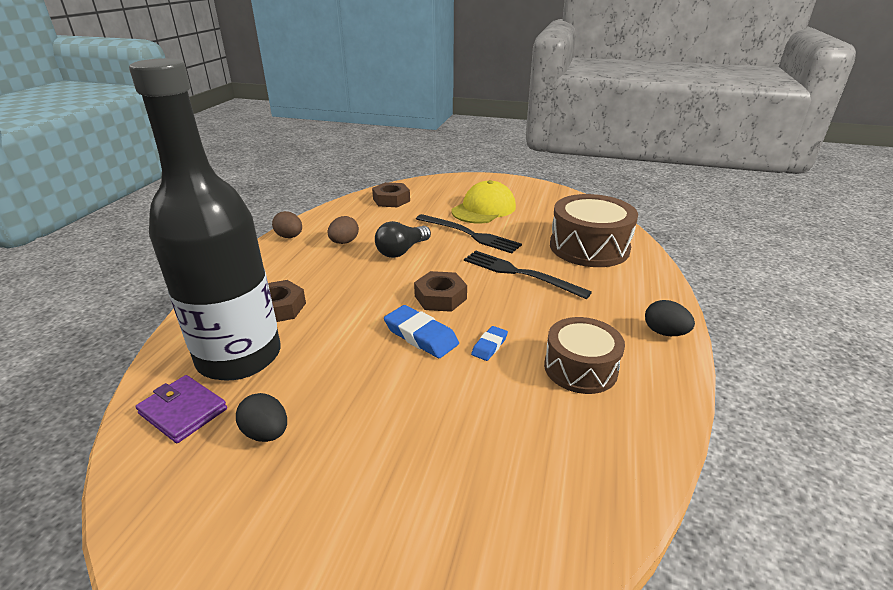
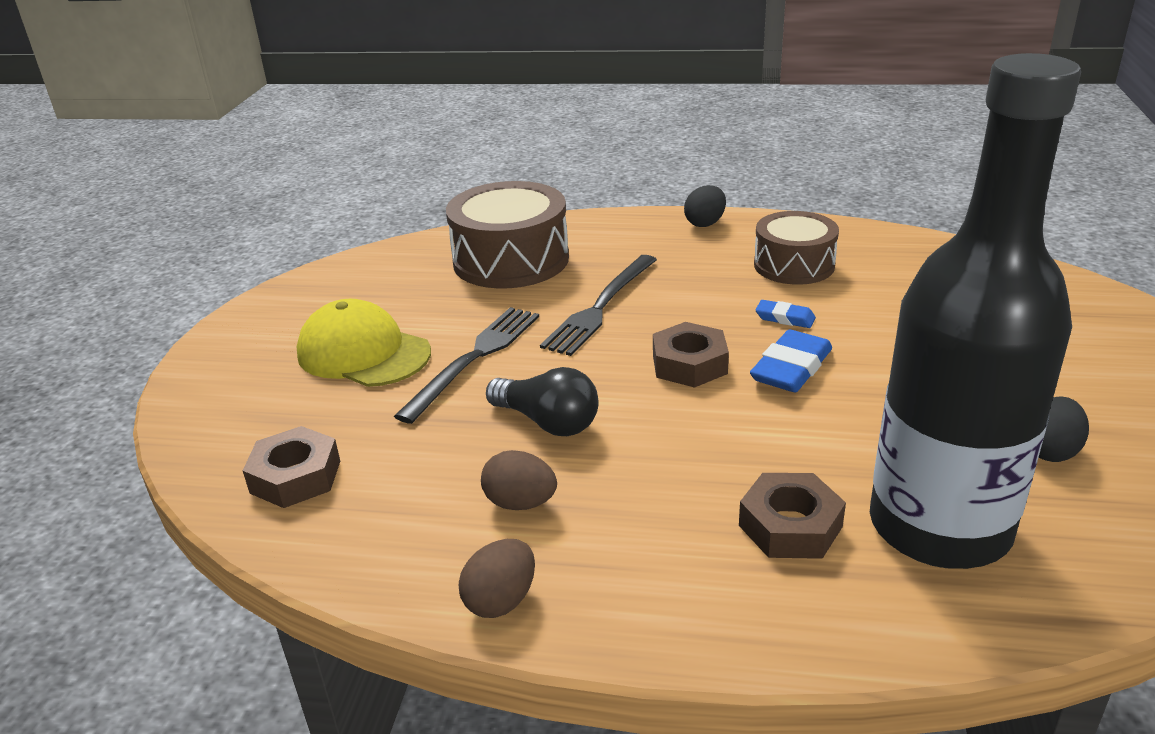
camera: 95 degrees left, 0 degrees up
purple wallet [135,375,227,443] -> none

